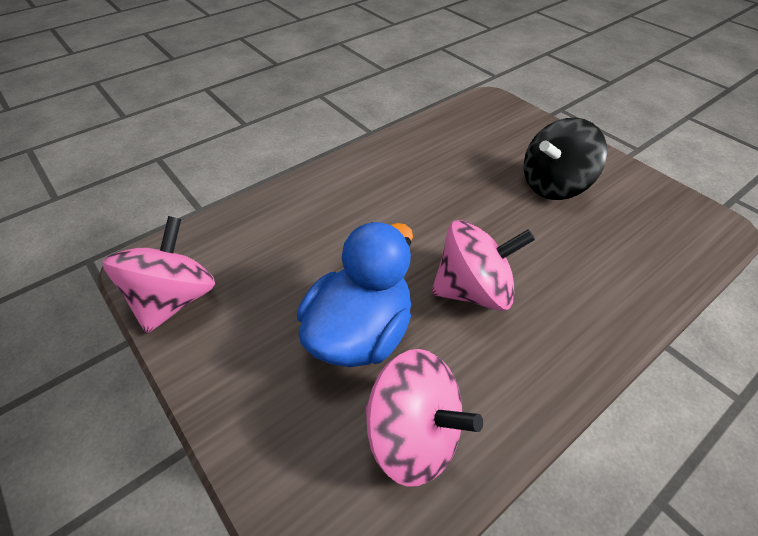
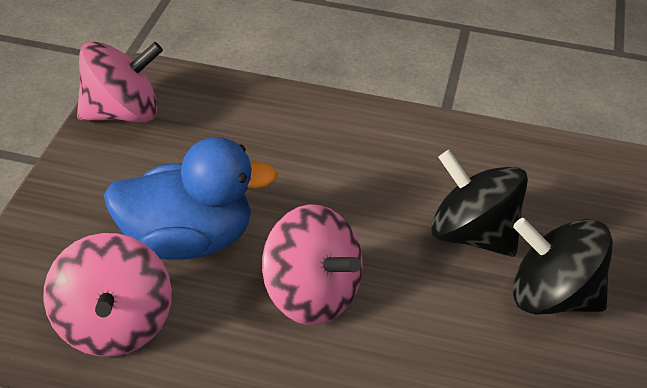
camera: 50 degrees right, 5 degrees down
none -> black spinning top [431,150,528,257]

